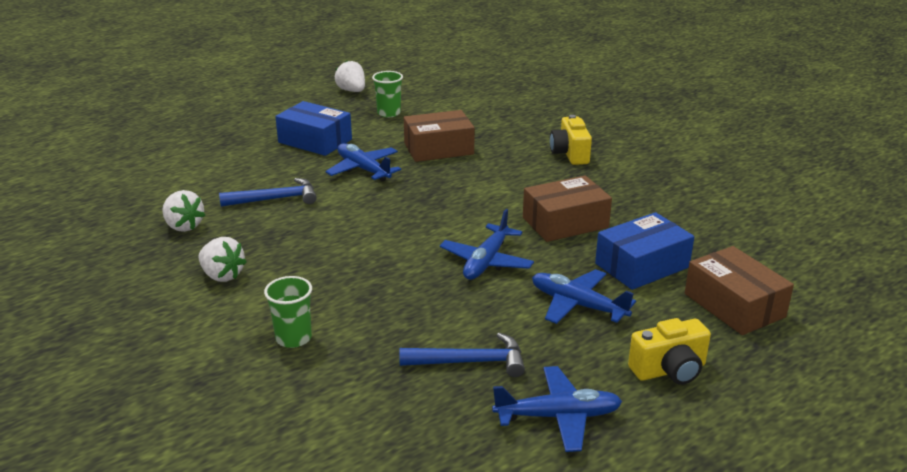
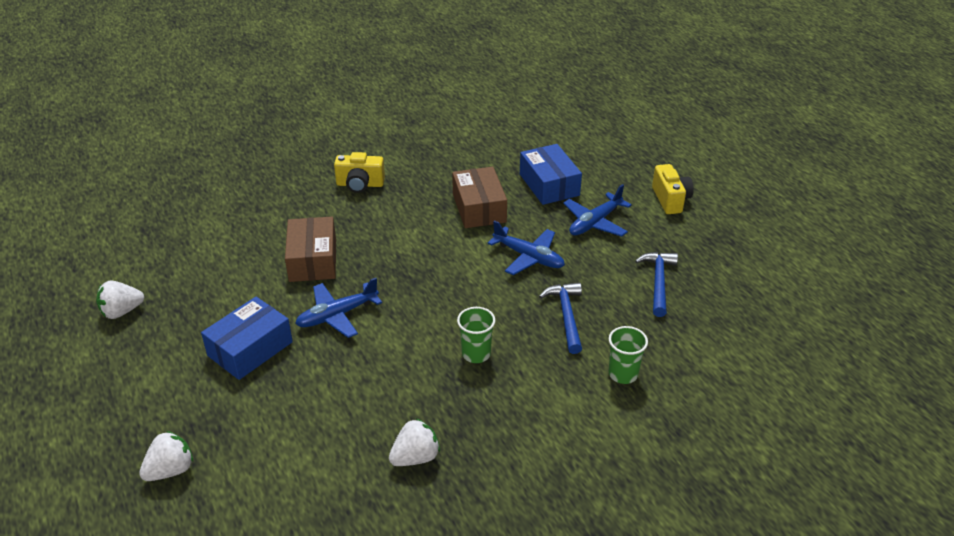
camera: 80 degrees left, 10 degrees up
white strawberry [198,237,247,282] -> white strawberry moved to [139,431,193,481]
blue hammer [219,178,317,207] -> blue hammer moved to [539,282,582,354]
green cup [372,71,403,117] -> green cup moved to [457,307,495,363]
blue plane [492,366,622,452] -> none
brown box [685,246,794,335] -> none

